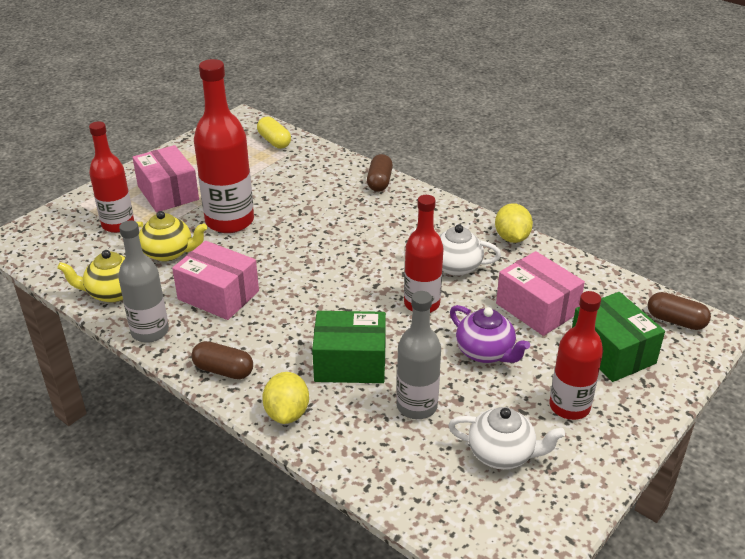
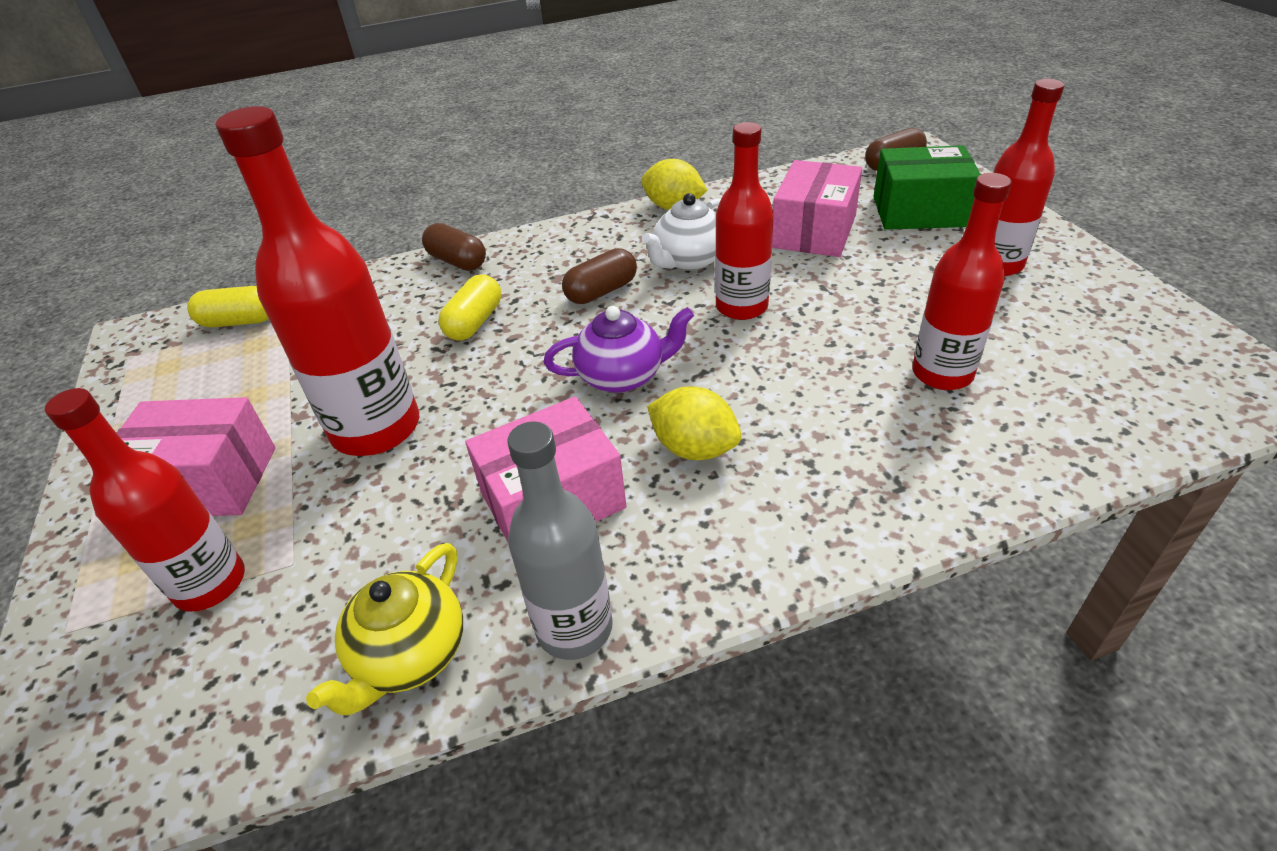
camera: 55 degrees left, 5 degrees up
yellow teapot [137,211,207,262] -> none
brown capsule [191,341,253,379] -> brown capsule moved to [562,248,637,304]
yellow lemon [262,372,309,424] -> yellow lemon moved to [647,386,742,460]
green box [312,311,386,383] -> none
grey bottle [396,291,441,419] -> red bottle [912,173,1012,390]
white teapot [448,407,565,470] -> none
purple teapot [450,305,530,363] -> purple teapot moved to [544,306,694,393]
pink box [496,251,585,336] -> pink box turned 60 degrees counterclockwise [772,160,862,257]
none -> yellow capsule [439,275,501,341]

